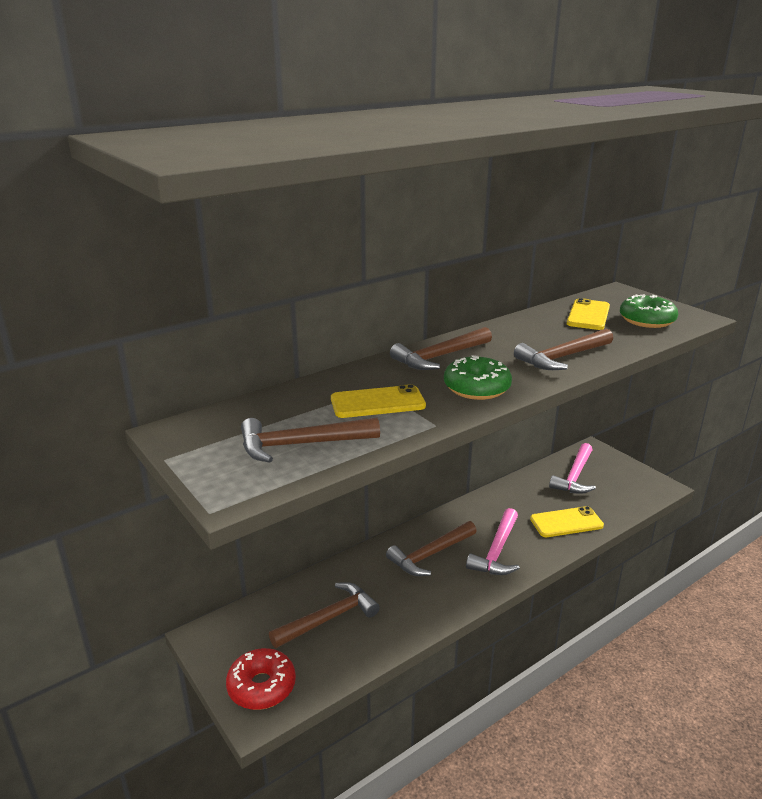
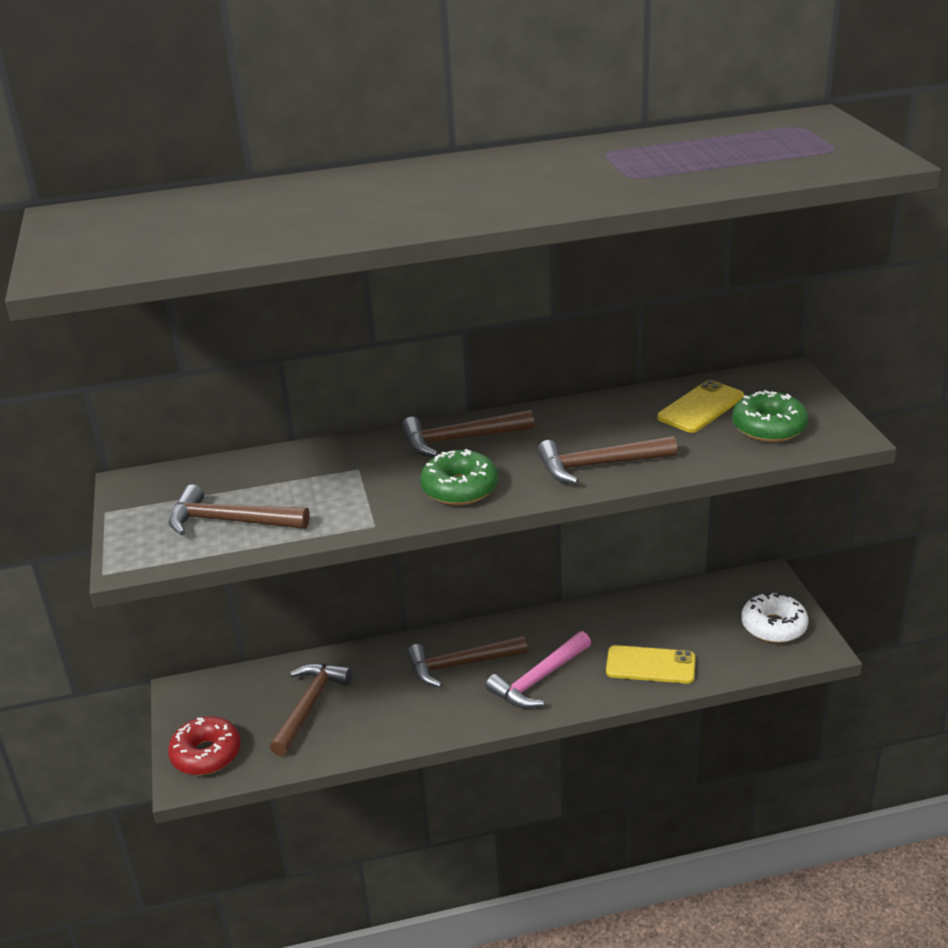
camera: 25 degrees right, 5 degrees up
brown hammer [269,582,380,648] -> brown hammer turned 60 degrees counterclockwise [269,663,352,756]
yellow phone [331,384,426,418] -> none
pink hammer [549,443,596,494] -> none
none -> white donut [741,592,809,643]

